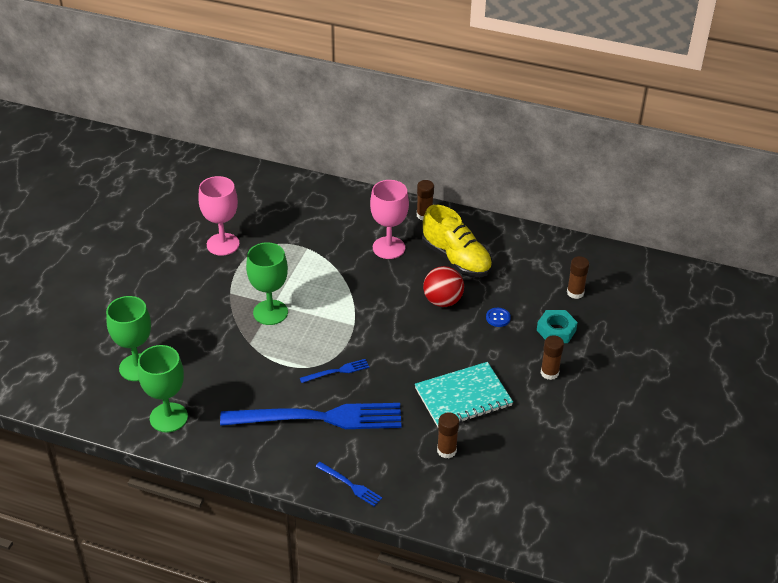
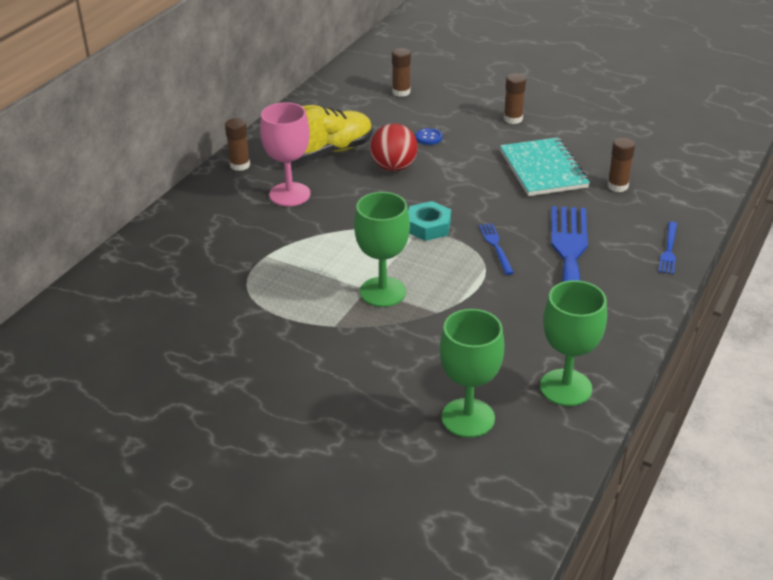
camera: 80 degrees left, 5 degrees down
pink goblet [198,176,240,256] -> none
blue fork [316,462,382,507] -> blue fork turned 150 degrees clockwise [659,221,677,274]
turquoise nut [537,310,578,343] -> turquoise nut moved to [408,201,451,241]

